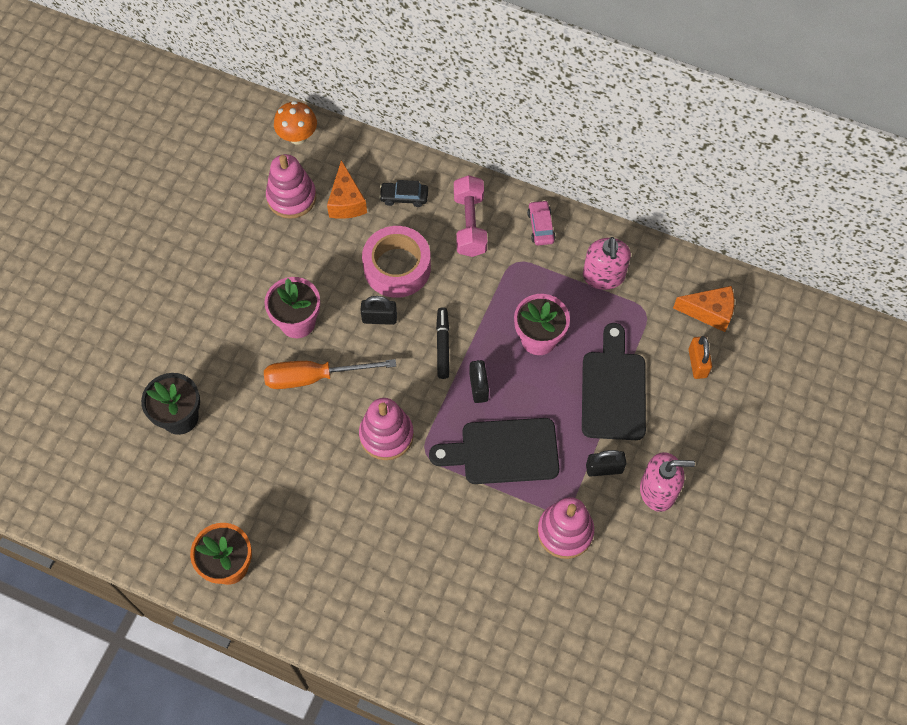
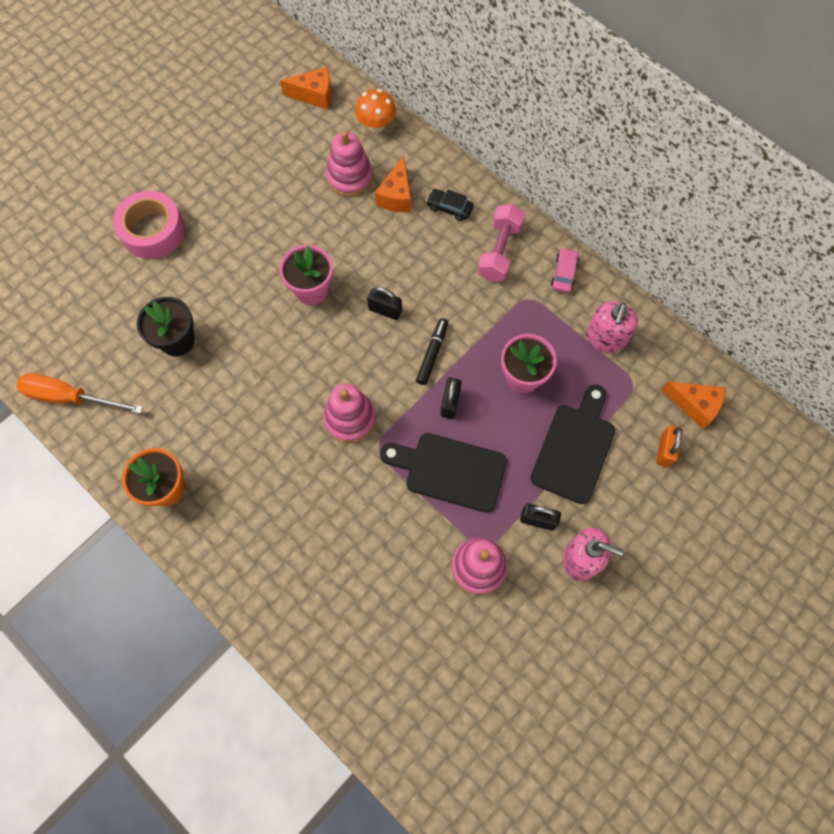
camera: 20 degrees right, 5 degrees up
orange screwdriver [264,359,396,389] -> orange screwdriver moved to [17,373,143,414]
pink tape [362,226,431,298] -> pink tape moved to [113,191,185,259]
none -> orange cheese [280,67,332,110]

